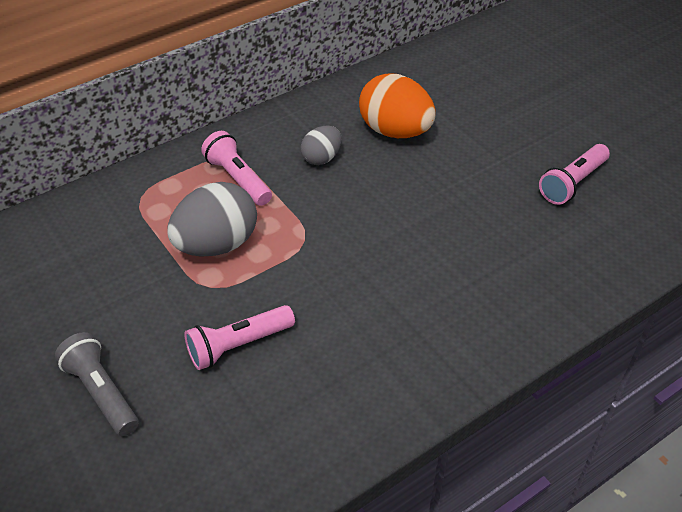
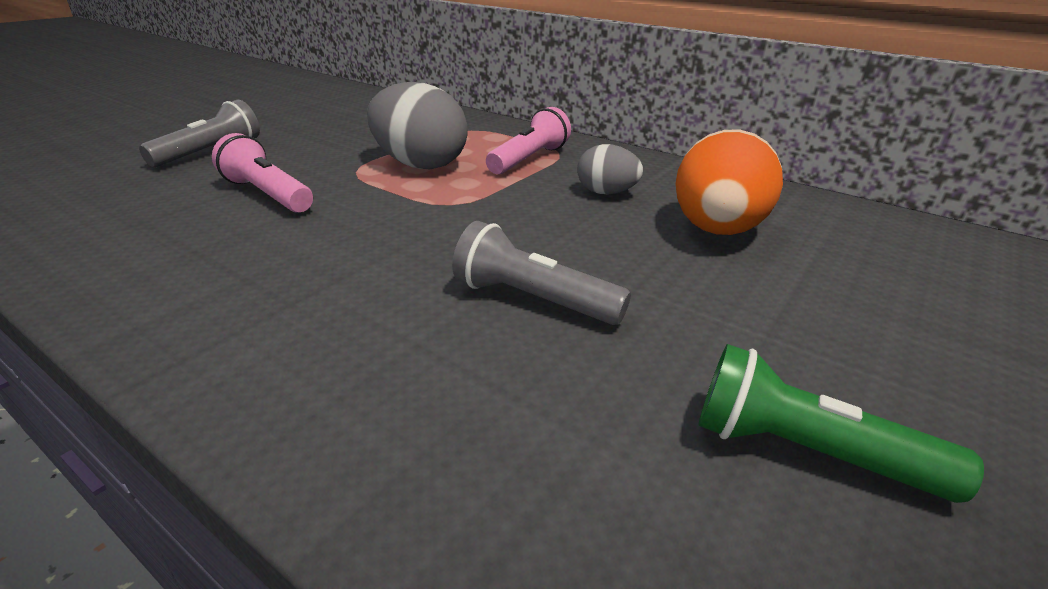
camera: 70 degrees right, 15 degrees down
pink flashlight [539,144,610,205] -> green flashlight [698,344,984,503]
none -> grey flashlight [452,221,631,325]

